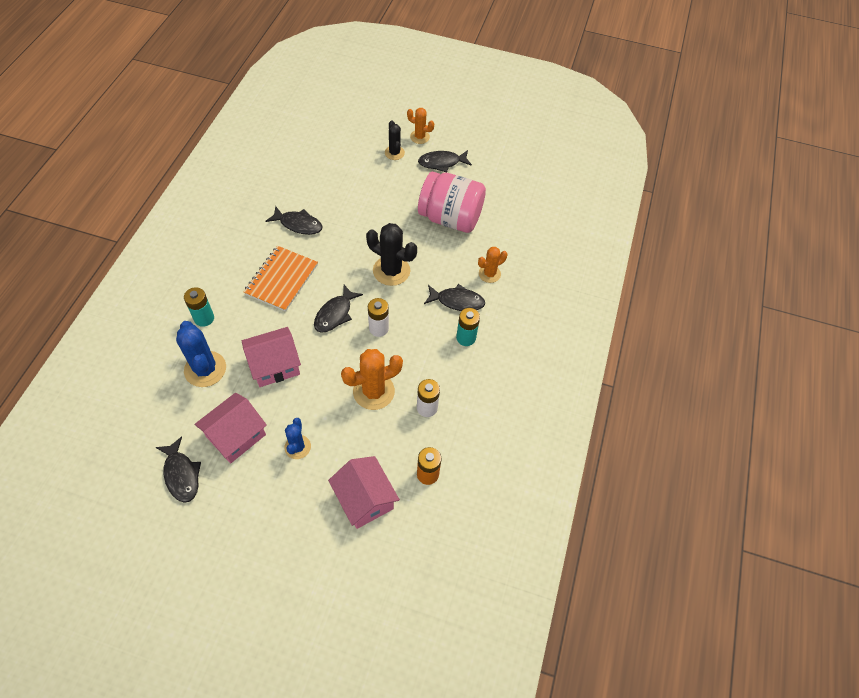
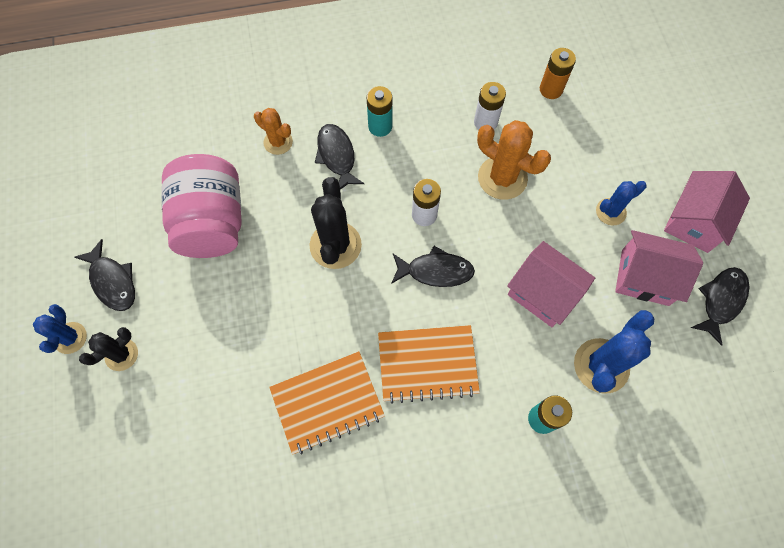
camera: 115 degrees left, 10 degrees up
black fish [265,206,323,235] -> orange notebook [269,351,385,455]
pink house [328,456,400,529] -> pink house moved to [664,171,750,253]
orange cactus [407,108,434,144] -> blue cactus [33,304,87,354]

